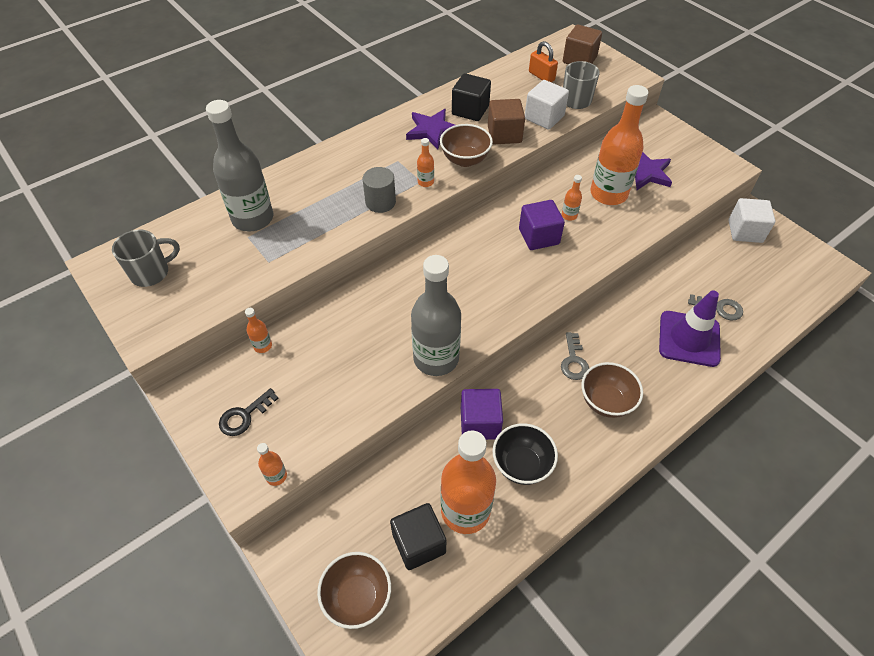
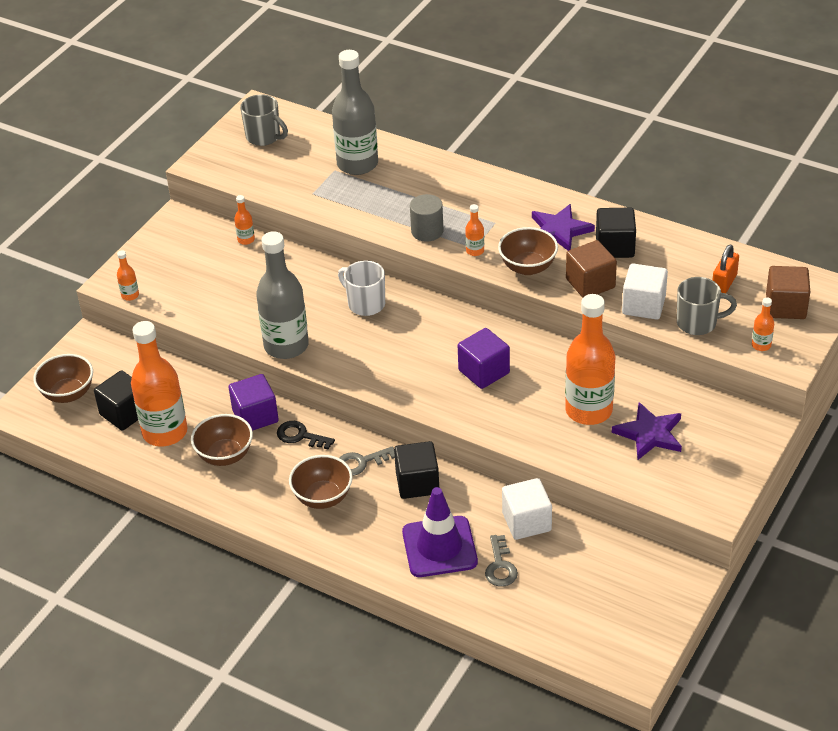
camera: 70 degrees right, 10 degrees down
black key [219,388,279,436] -> black key moved to [277,421,335,450]
black bowl [492,423,558,485] -> brown bowl [191,414,253,466]
orange bottle [562,175,582,221] -> orange bottle moved to [752,297,774,351]
white cube [728,198,775,243] -> white cube moved to [502,478,552,540]
none -> white mug [338,260,385,316]
none -> black cube [394,441,439,499]

